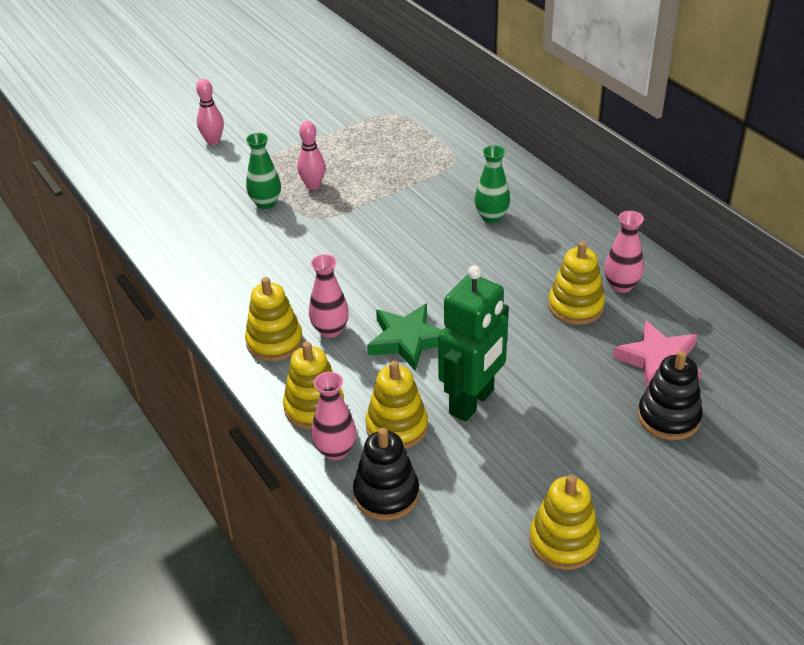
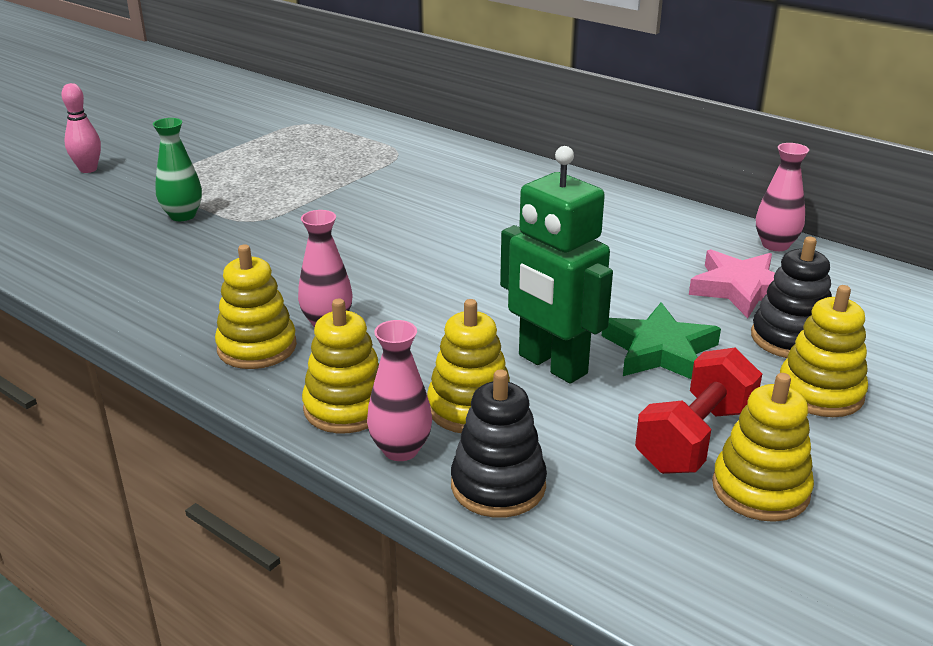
camera: 20 degrees left, 10 degrees down
pink bowling pin [297,121,326,190] -> none
green star [367,303,442,371] -> green star moved to [602,302,721,379]
green robot [438,265,509,422] -> green robot turned 120 degrees clockwise [500,146,613,384]
green vase [474,145,510,223] -> none
yellow stacking toy [548,241,605,325] -> yellow stacking toy moved to [780,285,868,417]
pink vase [605,211,644,293] -> pink vase moved to [756,143,809,251]
none -> red dumbbell [635,347,762,474]

